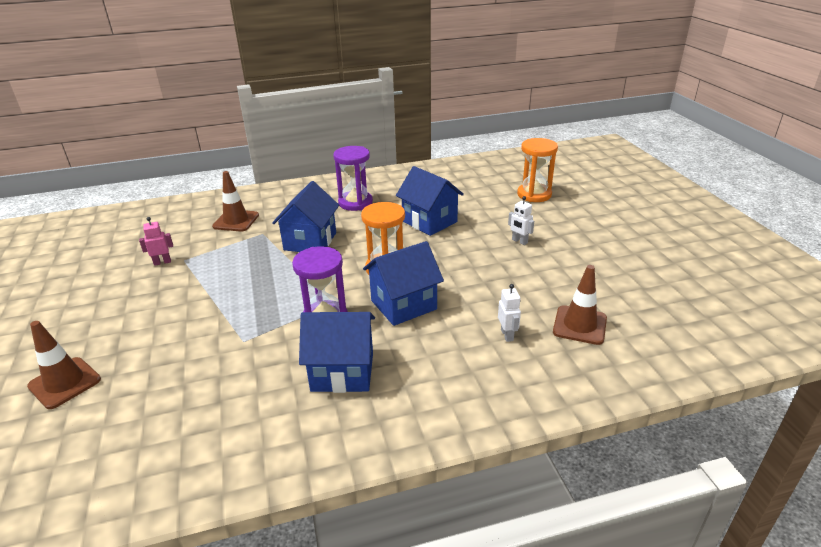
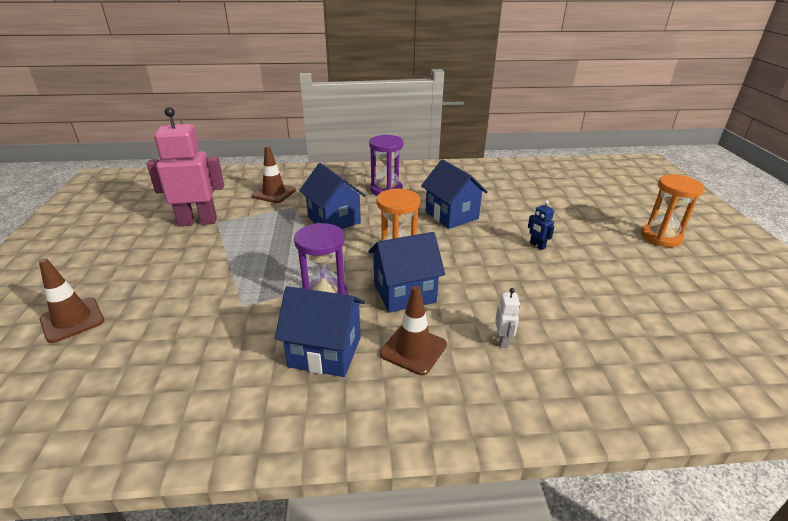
camera: 10 degrees right, 0 degrees up
pink robot [139,217,173,266] -> pink robot [147,107,224,226], size x2.40
blue house [272,181,339,252] -> blue house turned 60 degrees counterclockwise [299,163,366,229]
white robot [508,196,534,245] -> blue robot [528,200,554,250]
orange hourglass [517,138,558,202] -> orange hourglass moved to [641,175,704,247]
brown traffic cone [553,265,607,345] -> brown traffic cone moved to [380,286,447,375]

